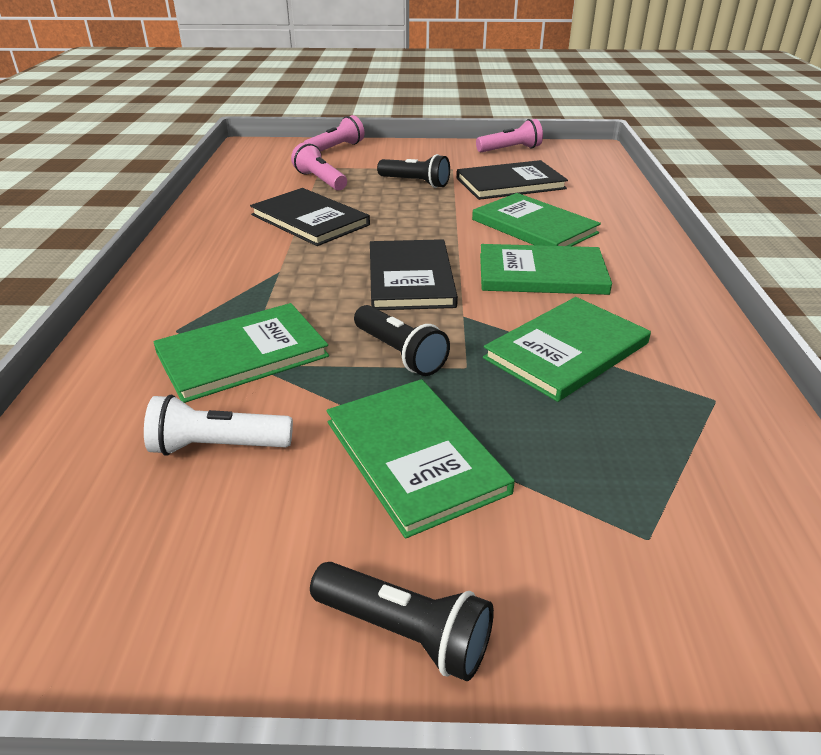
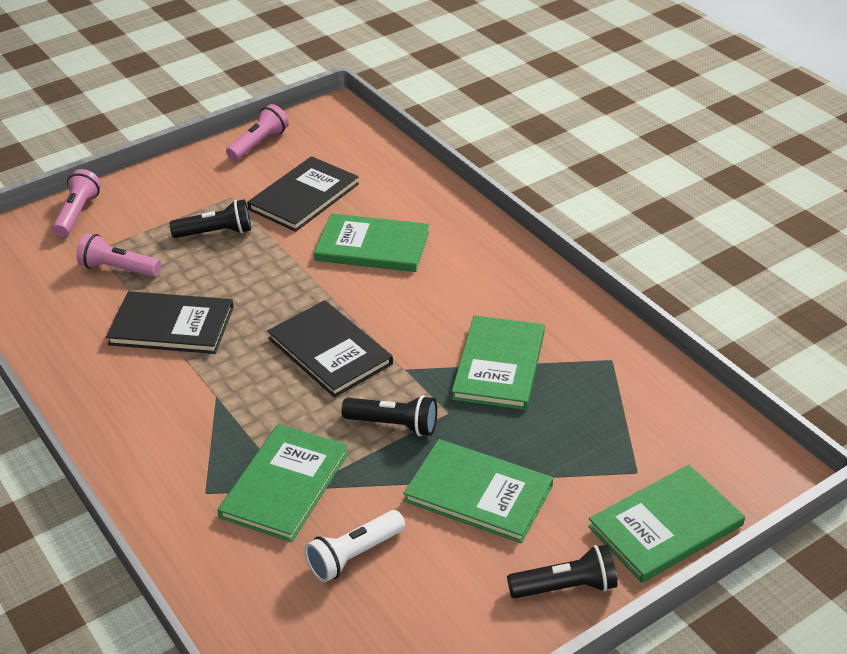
camera: 35 degrees left, 5 degrees up
green book [480,244,612,295] -> green book moved to [588,465,745,583]

